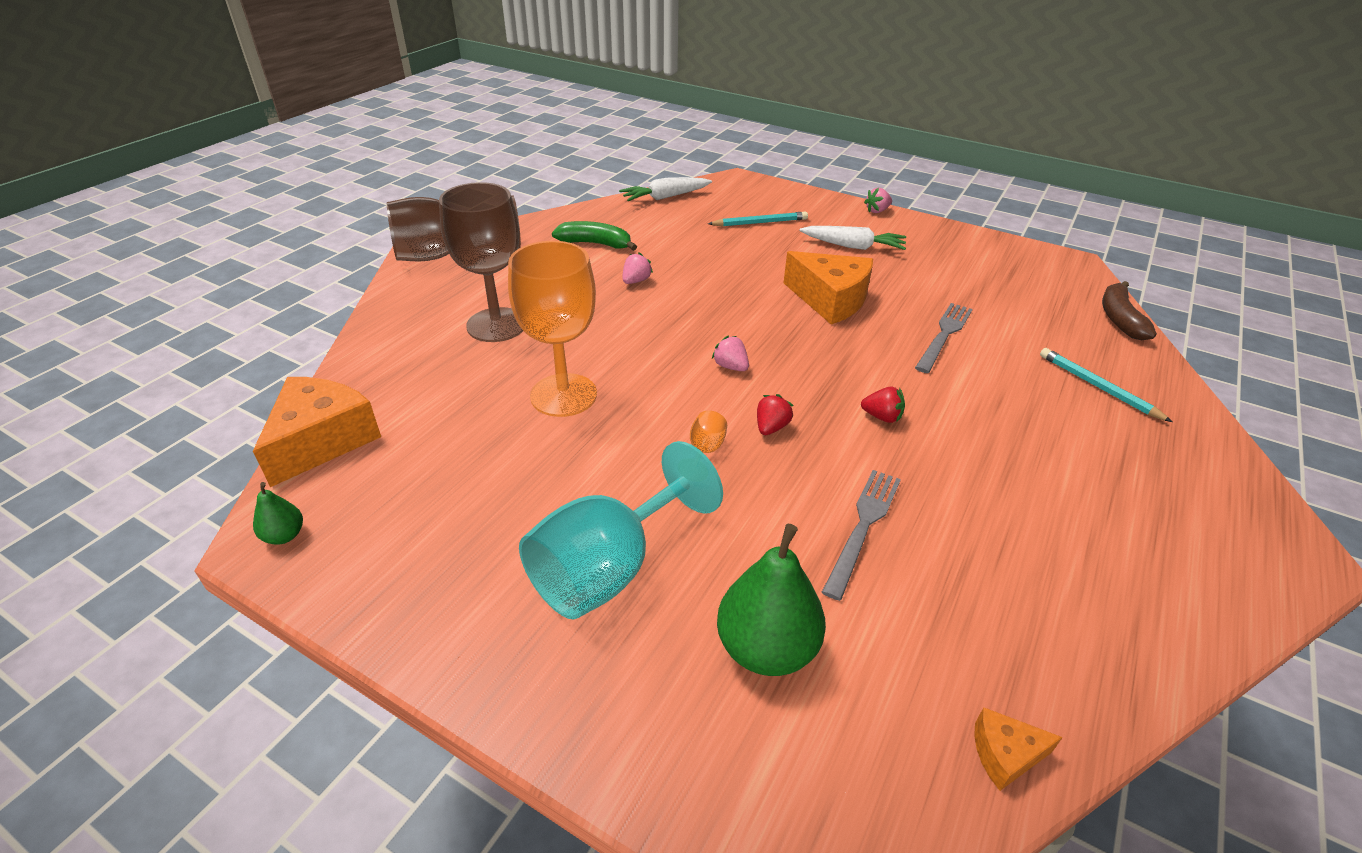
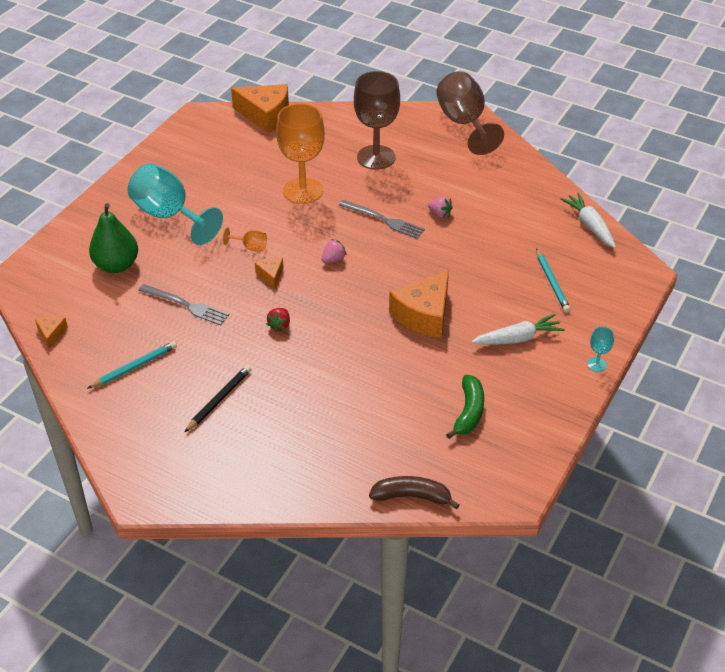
camera: 90 degrees right, 5 degrees up
green pear [253,482,303,545] -> none
green banana [552,221,637,251] -> green banana moved to [446,375,484,439]
red strawberry [757,394,793,435] -> orange cheese [255,257,284,288]
white carrot [799,226,906,250] -> white carrot turned 120 degrees counterclockwise [471,314,565,345]
pink strawberry [864,188,892,213] -> turquoise goblet [587,326,614,372]
grey fork [915,303,973,373] -> grey fork moved to [339,200,425,239]
turquoise pencil [1040,348,1172,422] -> turquoise pencil moved to [87,341,177,389]
none -> black pencil [185,365,252,432]

